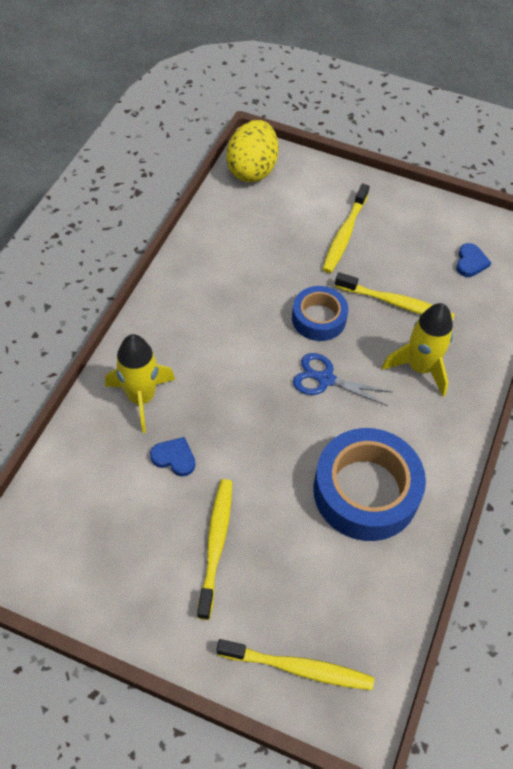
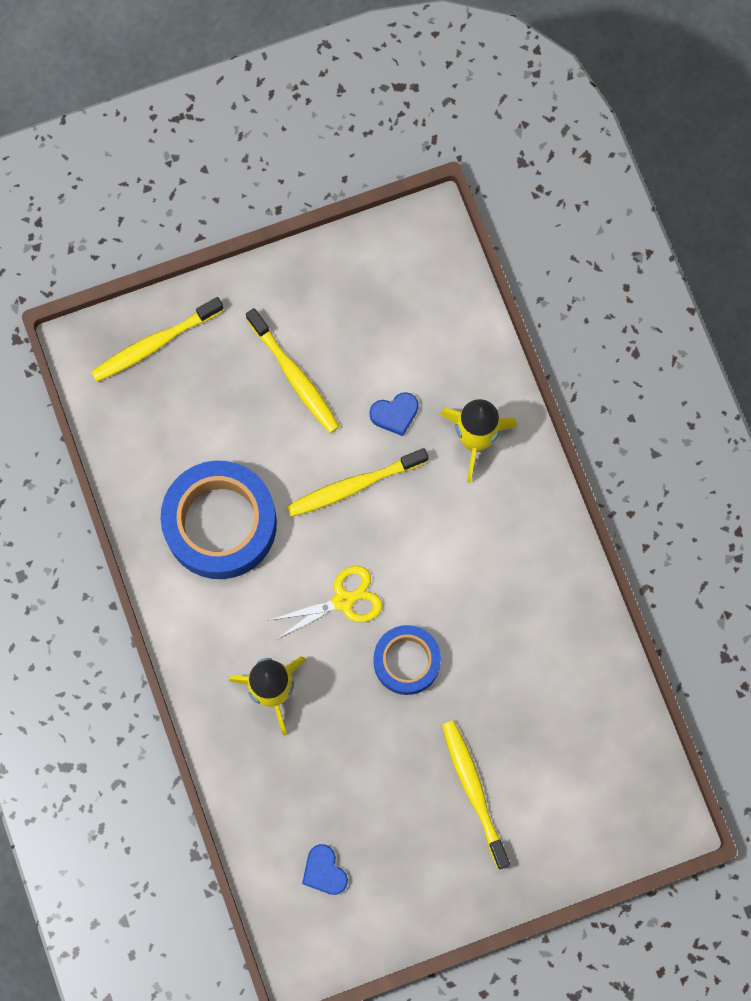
camera: 140 degrees right, 20 degrees up
yellow egg [226,120,279,182] -> none
blue scissors [293,353,392,406] -> yellow scissors [268,566,382,640]
yellow toothbrush [335,272,455,321] -> yellow toothbrush moved to [287,448,429,517]

